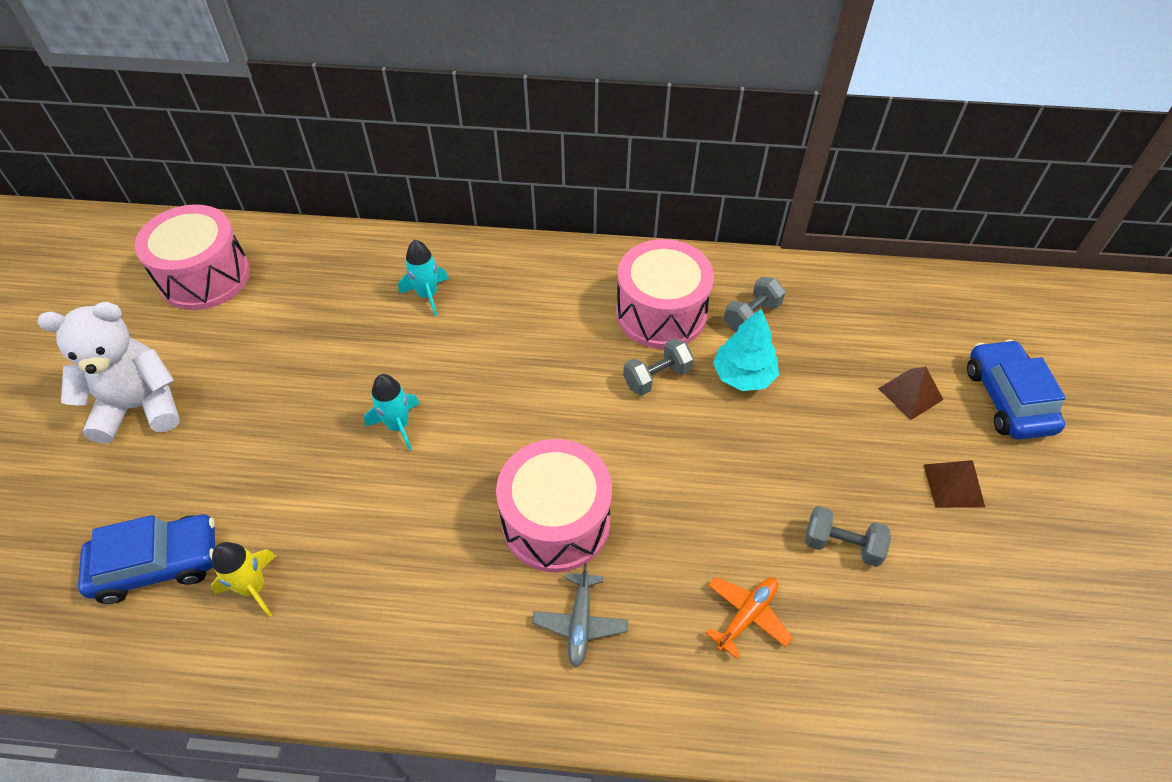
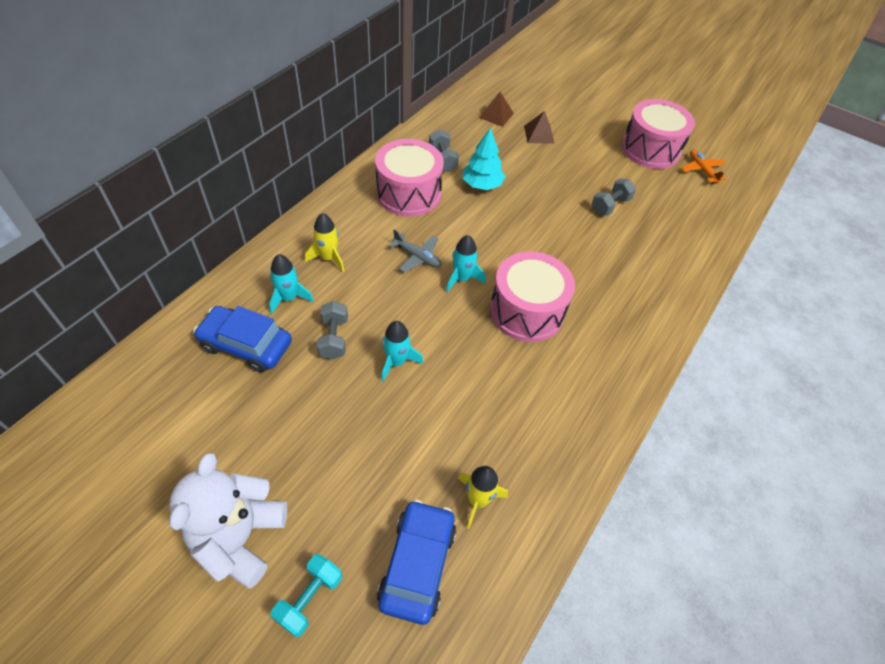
camera: 65 degrees left, 0 degrees up
pink drum [135,204,250,310] -> pink drum moved to [622,99,695,169]
grey plane [532,563,628,667] -> grey plane moved to [389,229,442,273]
grey dumbbell [623,338,694,396] -> grey dumbbell moved to [317,301,348,359]
orange plane [706,577,793,659] -> orange plane moved to [681,149,726,184]
brown pyramid [924,460,985,508] -> brown pyramid moved to [479,92,514,127]
blue car [967,339,1066,440] -> blue car moved to [193,306,292,373]
none -> turquoise dumbbell [271,554,342,637]
none -> yellow rocket [305,213,344,272]
none -> turquoise rocket [446,235,486,292]

